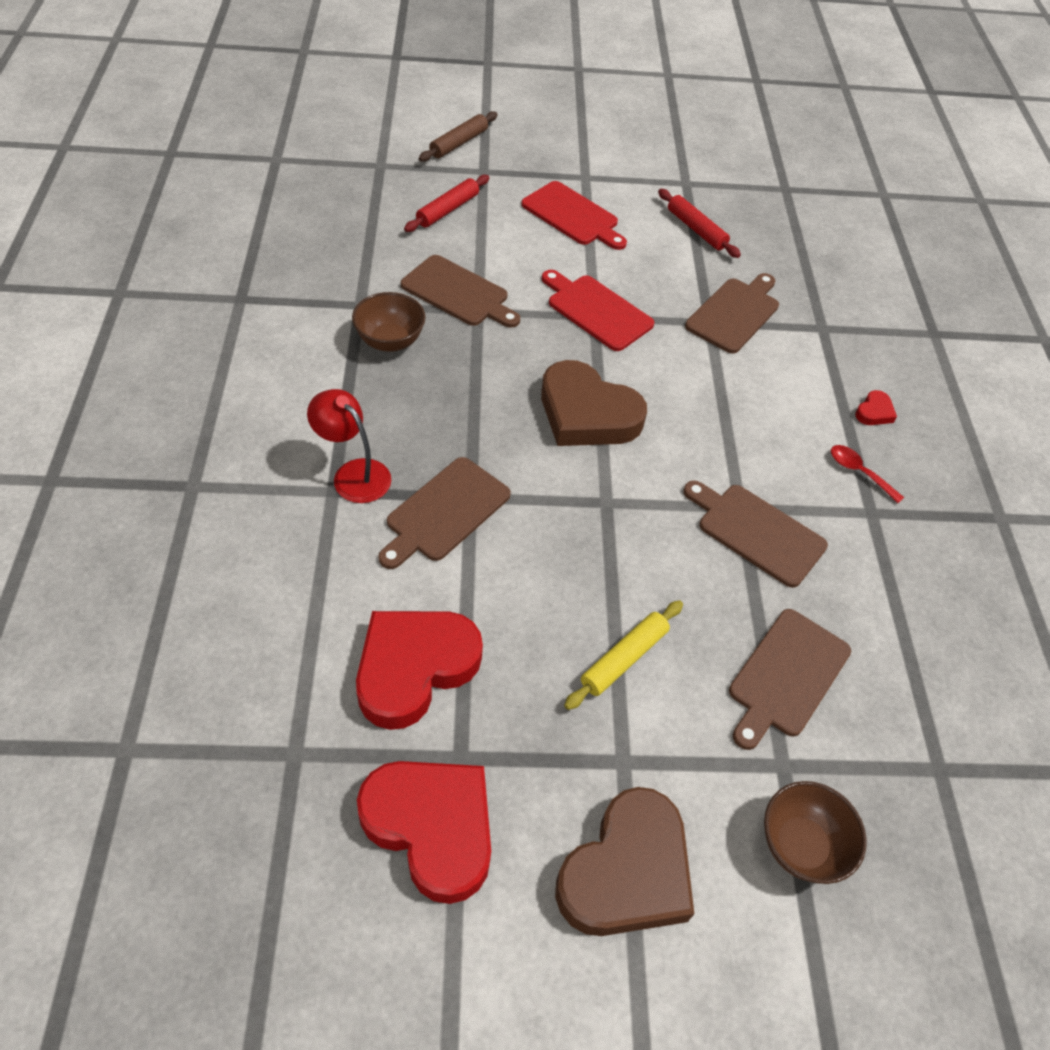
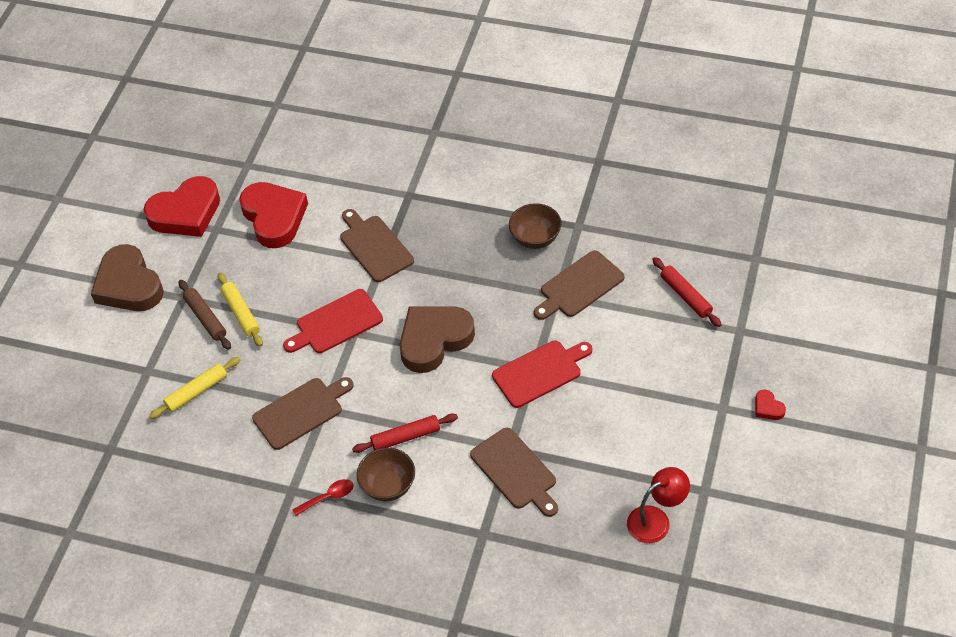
camera: 115 degrees right, 0 degrees up
red lamp [307,389,392,503] -> red lamp moved to [627,467,690,543]
brown rolling pin [419,111,498,162] -> brown rolling pin moved to [179,280,231,350]
red cutting board [521,181,627,250] -> red cutting board moved to [283,289,383,353]
red rolling pin [658,189,741,258] -> red rolling pin moved to [352,414,458,453]
brown cutting board [729,609,851,750] -> yellow rolling pin [149,357,241,419]
brown bowl [764,781,867,884] -> brown bowl moved to [357,448,415,501]
red heart [855,390,897,425] -> red heart moved to [755,390,786,420]

